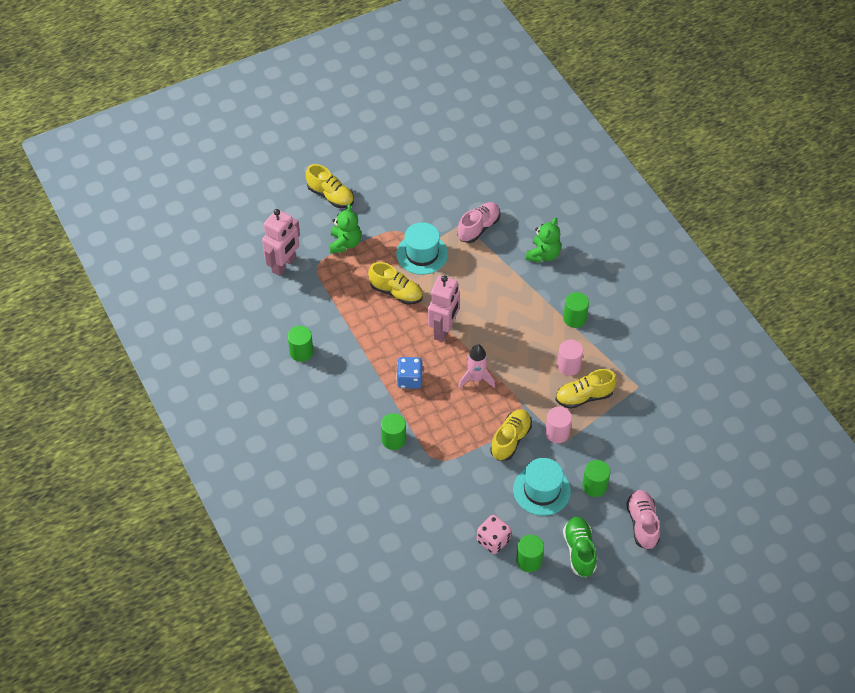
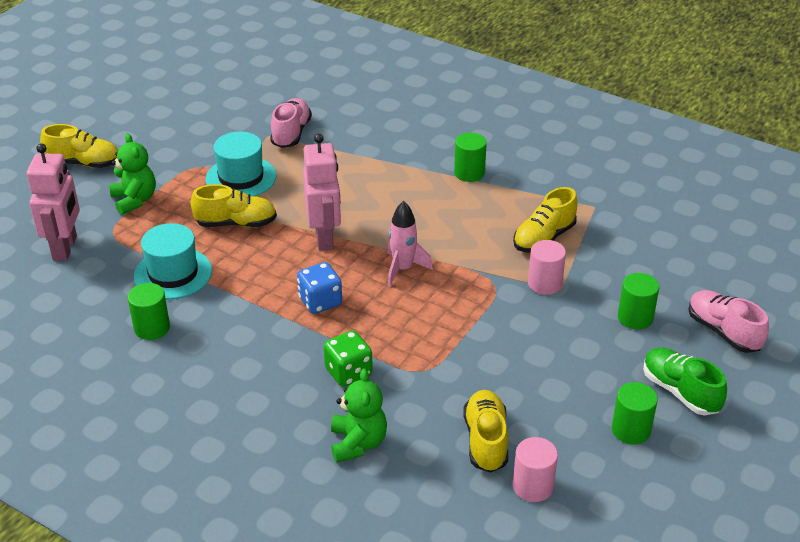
camera: 30 degrees left, 15 degrees down
green cylinder [381,413,406,450] -> green dice [324,330,373,387]
pink dice [477,515,511,554] -> none
yellow shoe [490,409,532,461] -> yellow shoe moved to [463,390,508,473]
turquoise hat [513,458,571,516] -> turquoise hat moved to [134,223,212,299]
green teddy bear [526,218,561,263] -> green teddy bear moved to [331,368,387,463]
pink cylinder [557,340,583,376] -> pink cylinder moved to [513,437,558,502]

